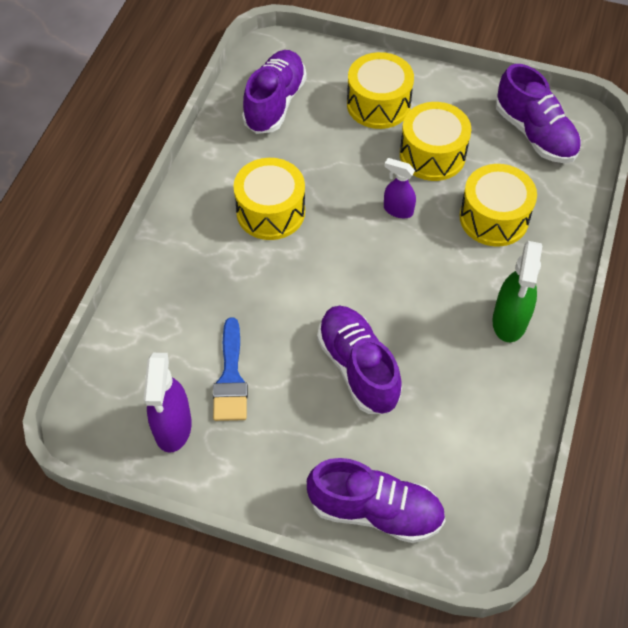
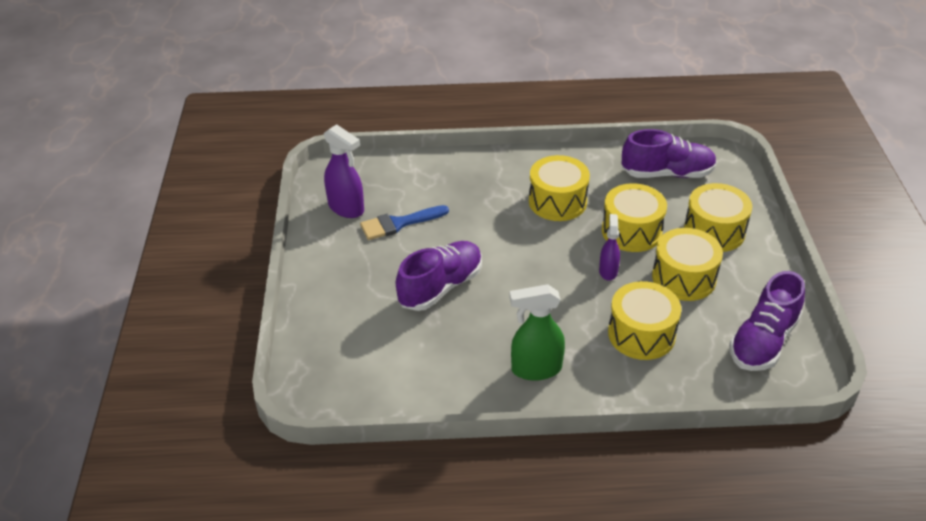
camera: 70 degrees right, 15 degrees down
purple spray bottle [144,353,192,453] -> purple spray bottle turned 120 degrees counterclockwise [324,124,364,218]
purple shoe [307,458,446,543] -> none
none -> yellow drum [602,183,667,252]

